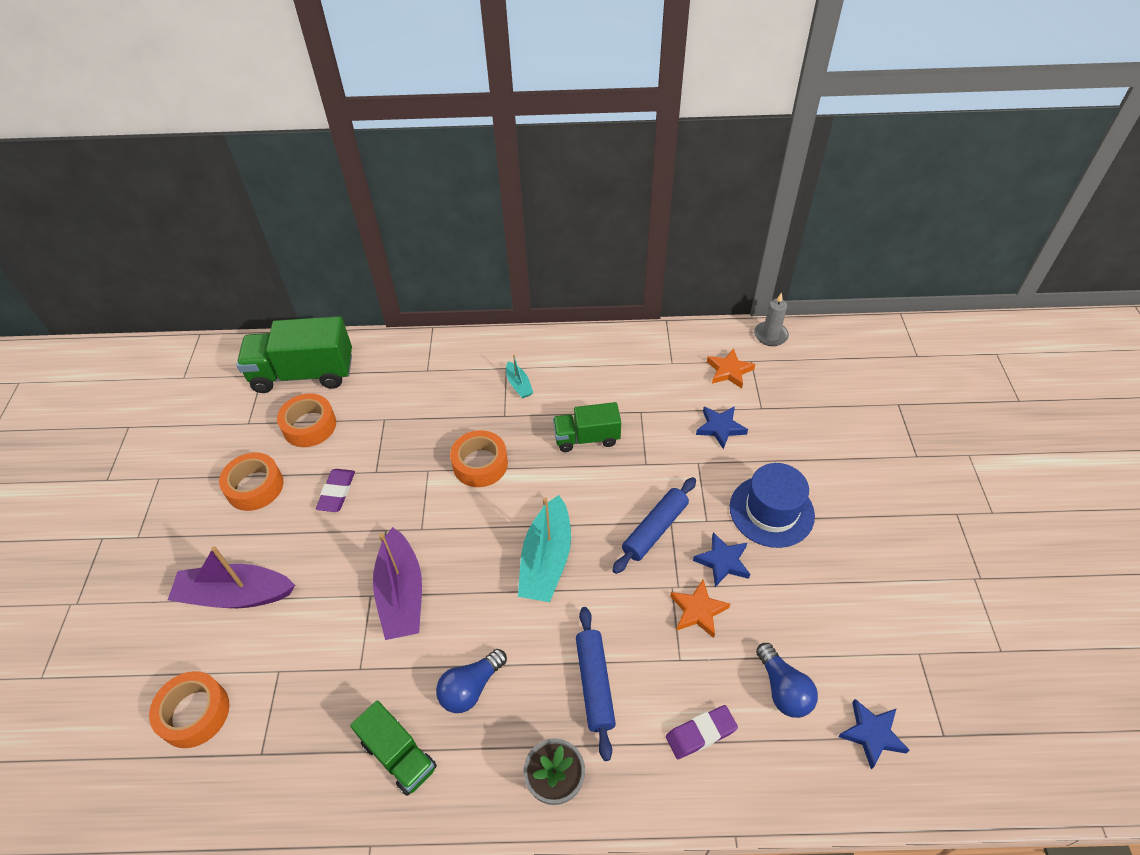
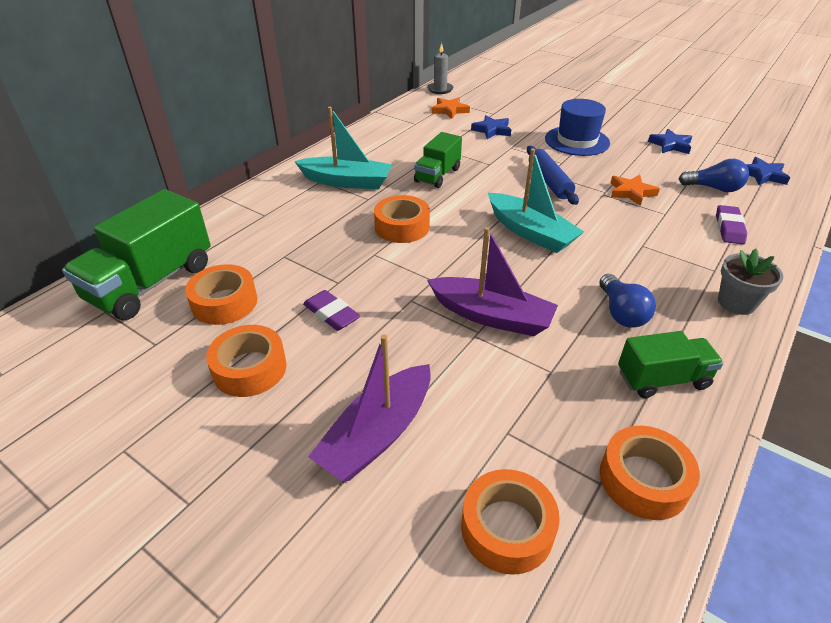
camera: 55 degrees left, 10 degrees down
turquoise boat [506,355,533,399] -> turquoise boat [294,107,393,189], size x2.03
blue rolling pin [576,607,616,761] -> none
blue star [693,532,750,587] -> blue star moved to [648,129,692,154]
none -> orange tape [600,426,700,520]

